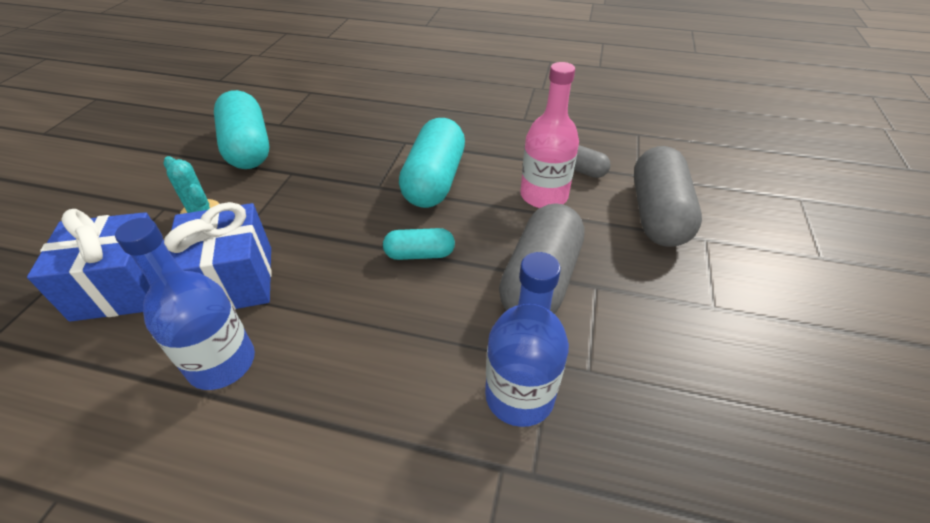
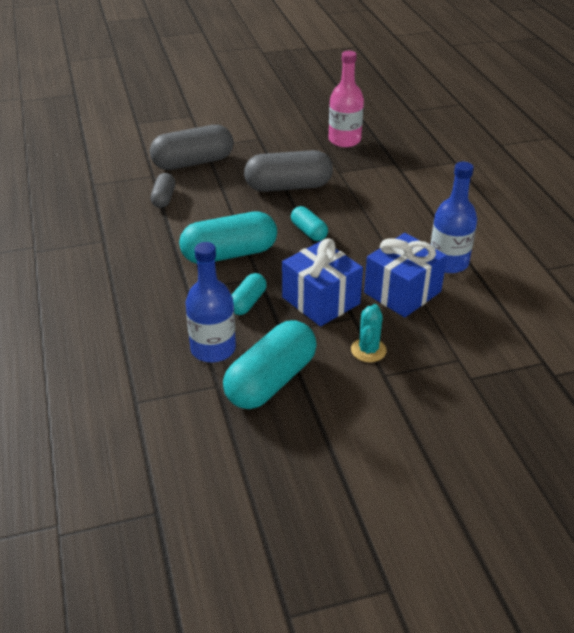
camera: 120 degrees left, 5 degrees down
blue gift [27,209,164,322] -> blue gift moved to [282,238,363,326]
blue bottle [485,252,569,427] -> blue bottle moved to [185,242,236,362]
pink bottle [521,62,579,208] -> pink bottle moved to [329,51,364,147]
none -> turquoise capsule [232,273,267,315]

